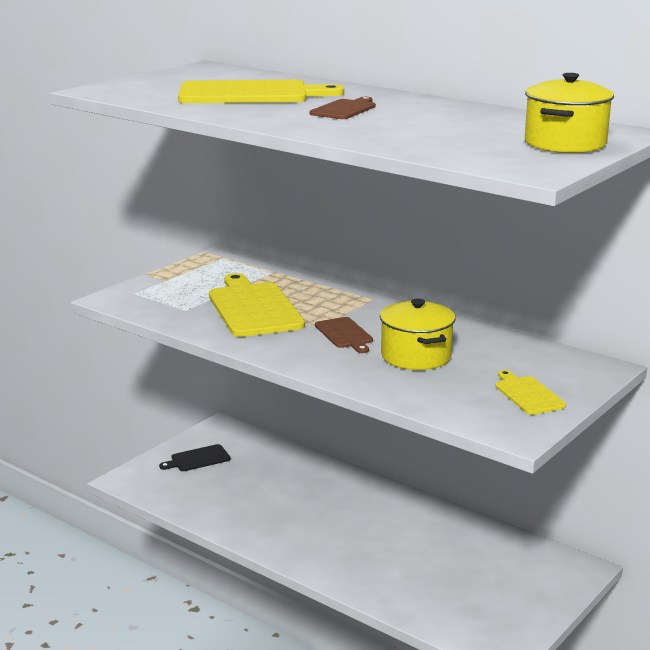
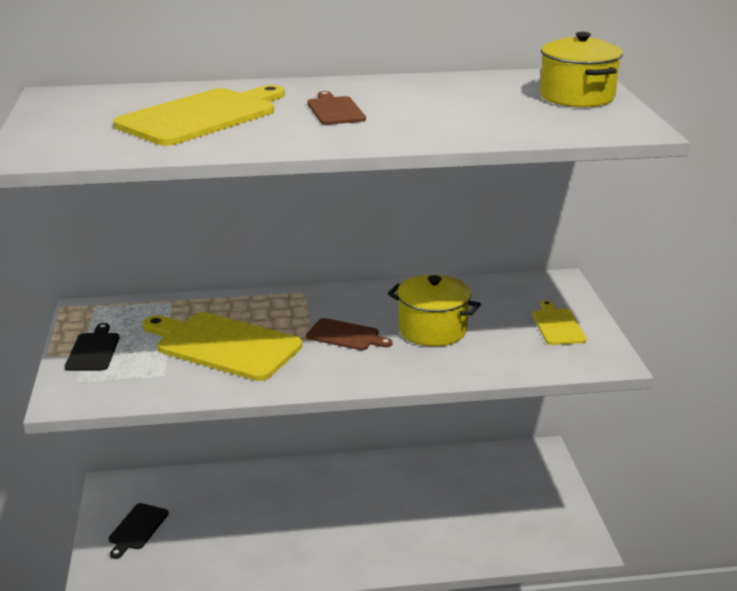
camera: 45 degrees left, 5 degrees up
yellow cutting board [495,370,566,415] -> yellow cutting board turned 60 degrees clockwise [532,300,587,345]
none -> black cutting board [65,323,120,371]

